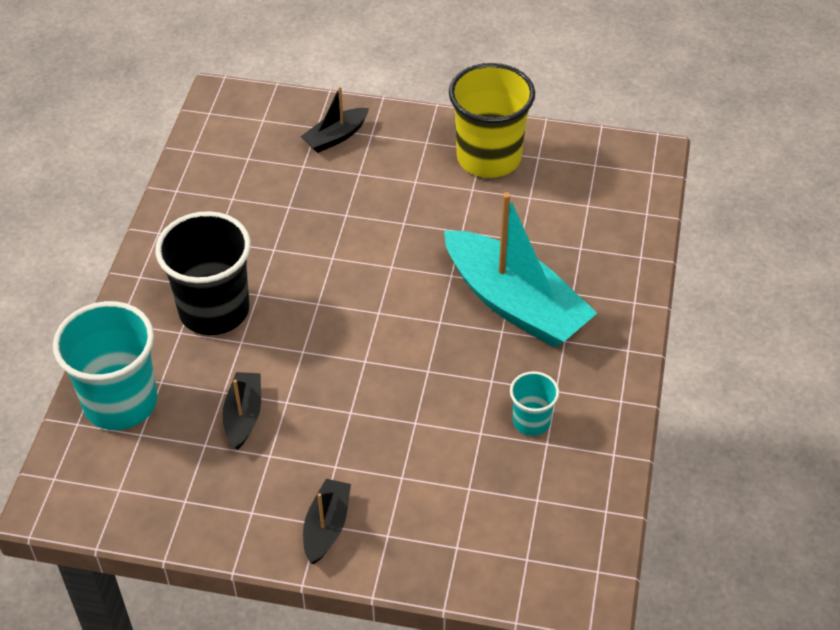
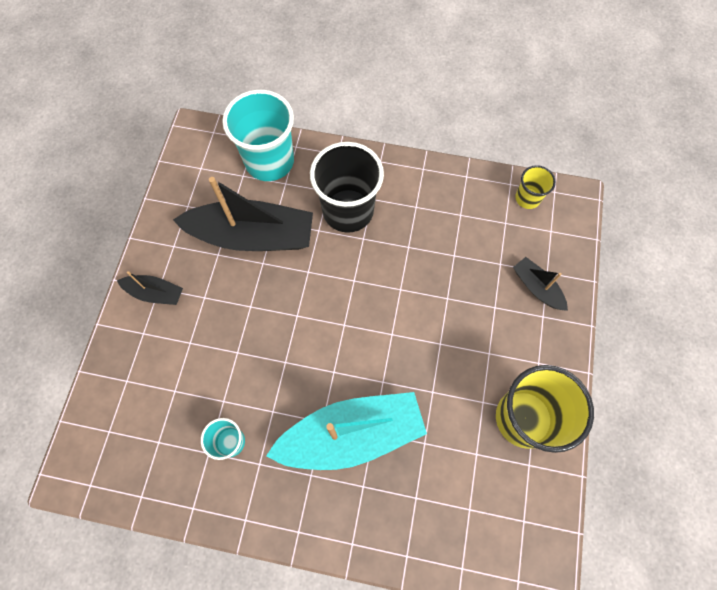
camera: 90 degrees right, 20 degrees up
black boat [222,372,261,450] -> black boat [173,177,313,251], size x2.10
turquoise boat [444,192,597,347] -> turquoise boat turned 150 degrees counterclockwise [266,392,427,470]
none -> yellow cup [515,165,556,209]

